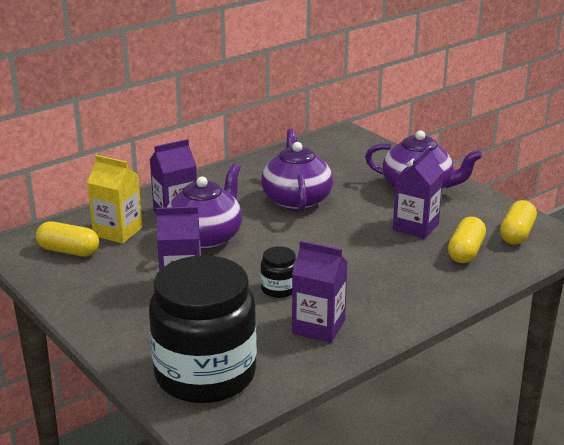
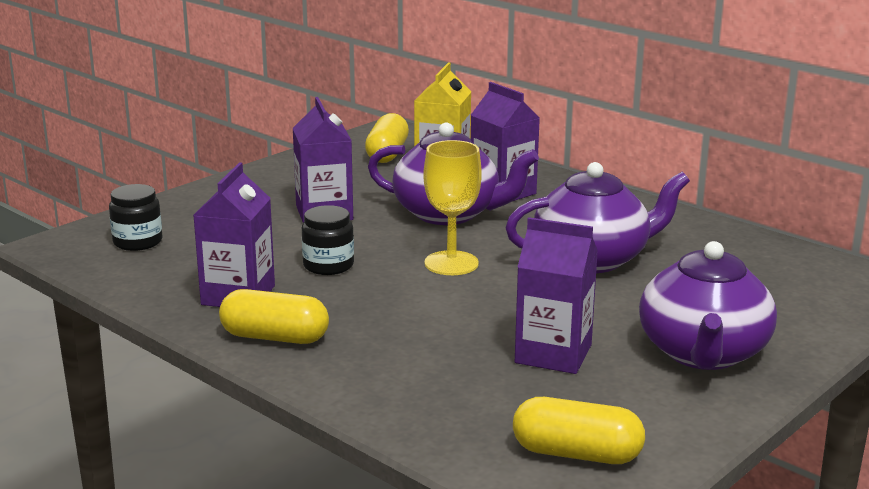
camera: 80 degrees right, 5 degrees down
black jar [149,255,257,403] -> black jar [109,184,163,251], size x0.41
yellow capsule [448,217,486,263] -> yellow capsule moved to [219,289,329,344]
none -> yellow goblet [423,140,482,275]

